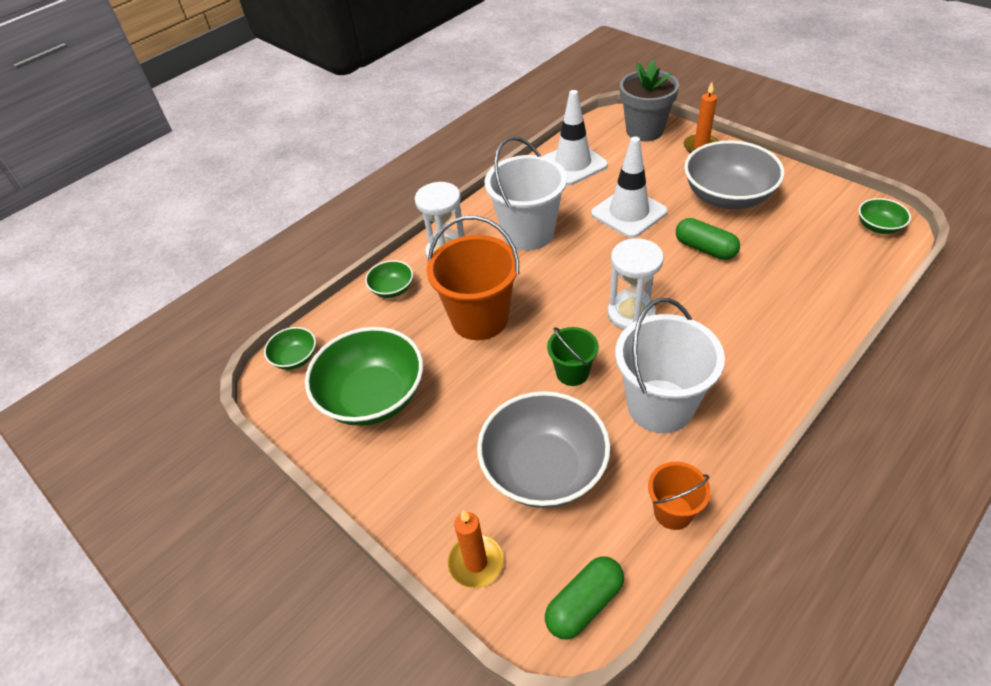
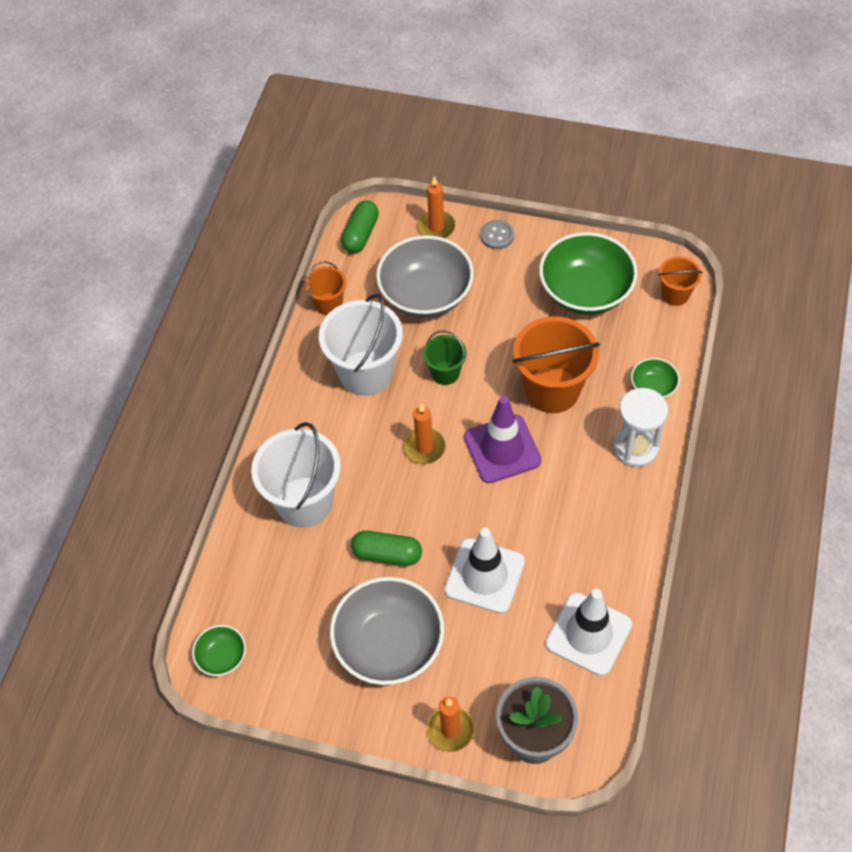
camera: 150 degrees right, 10 degrees up
green bowl [264,327,316,370] -> orange bucket [658,256,703,306]
white bucket [484,136,567,250] -> white bucket moved to [251,422,341,528]
white hourglass [608,238,664,330] -> orange candle [404,403,446,464]
none -> purple traffic cone [464,396,542,483]
none -> grey button [480,220,514,249]

